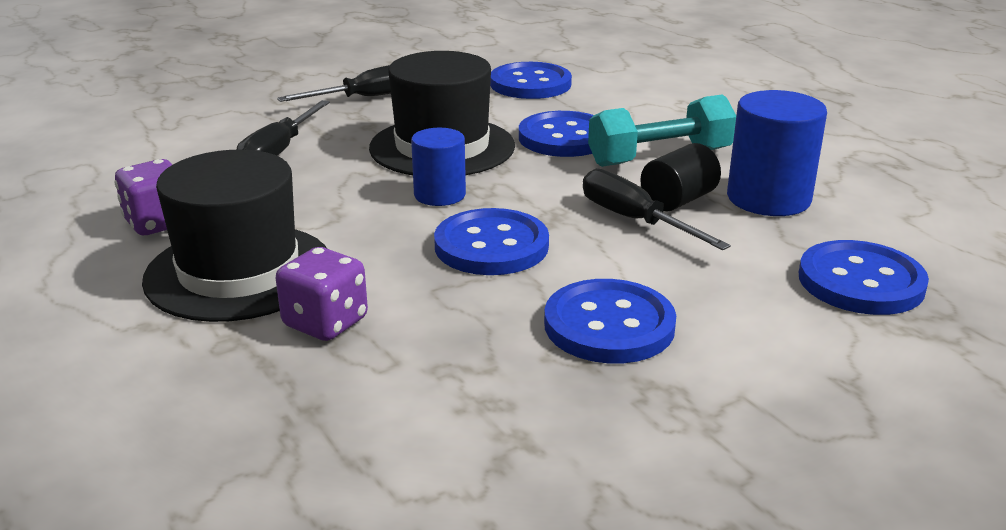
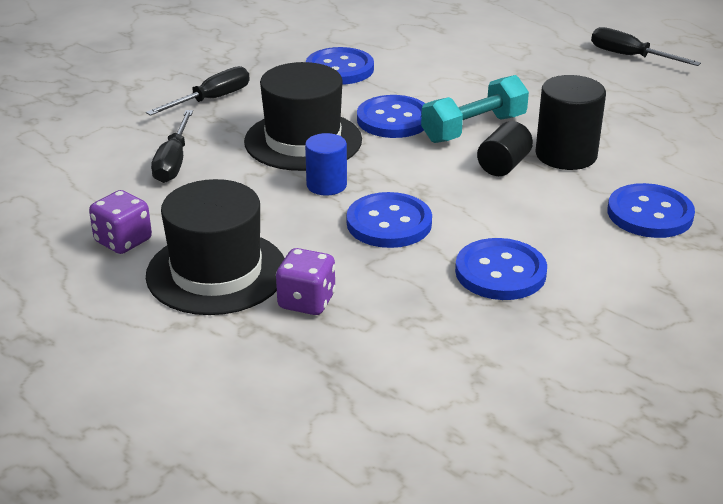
camera: 15 degrees left, 5 degrees up
black screwdriver [583,168,731,250] -> black screwdriver moved to [591,27,701,66]
blue cylinder [727,90,827,216] -> black cylinder [535,75,606,170]

